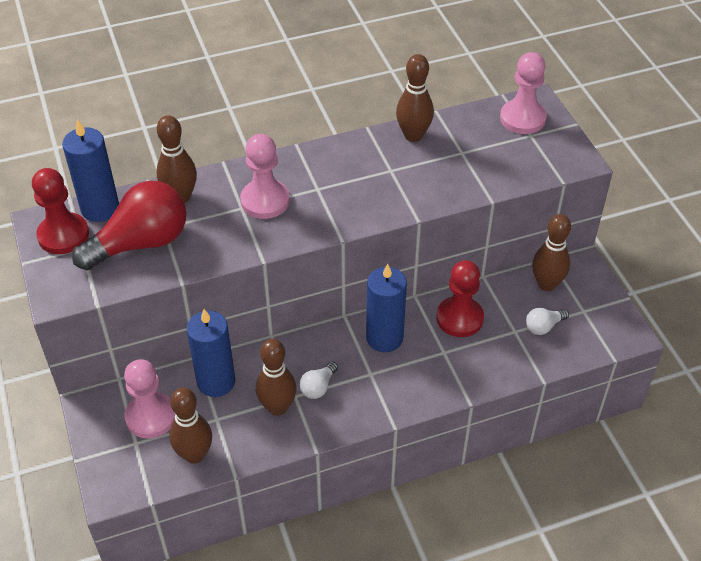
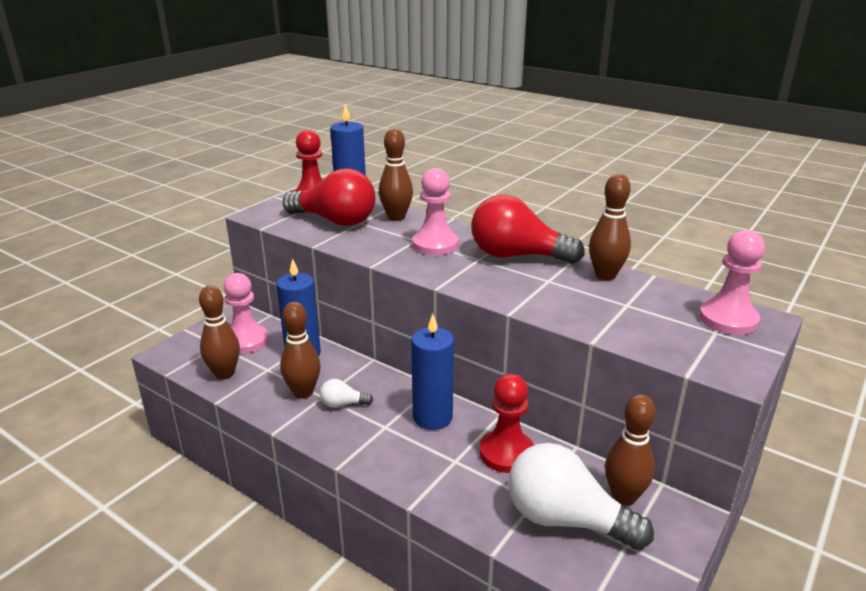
camera: 55 degrees right, 20 degrees down
white light bulb [526,308,569,335] -> white light bulb [508,443,654,550], size x2.26
none -> red light bulb [471,195,585,264]

